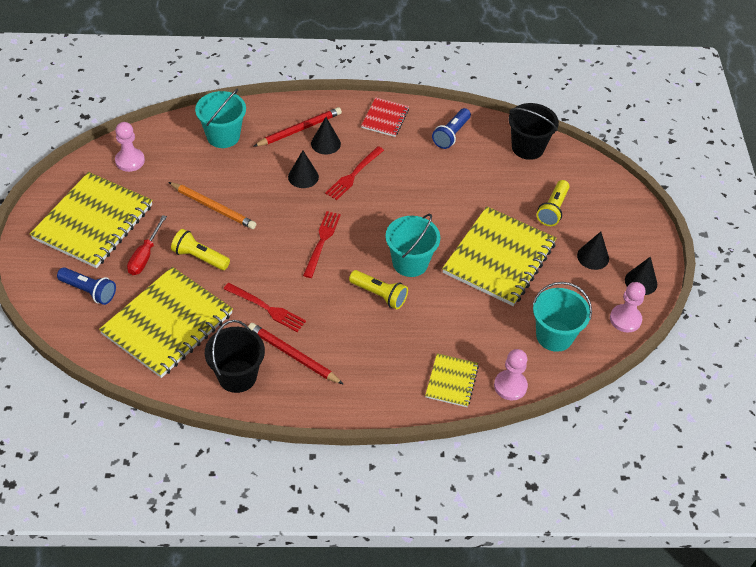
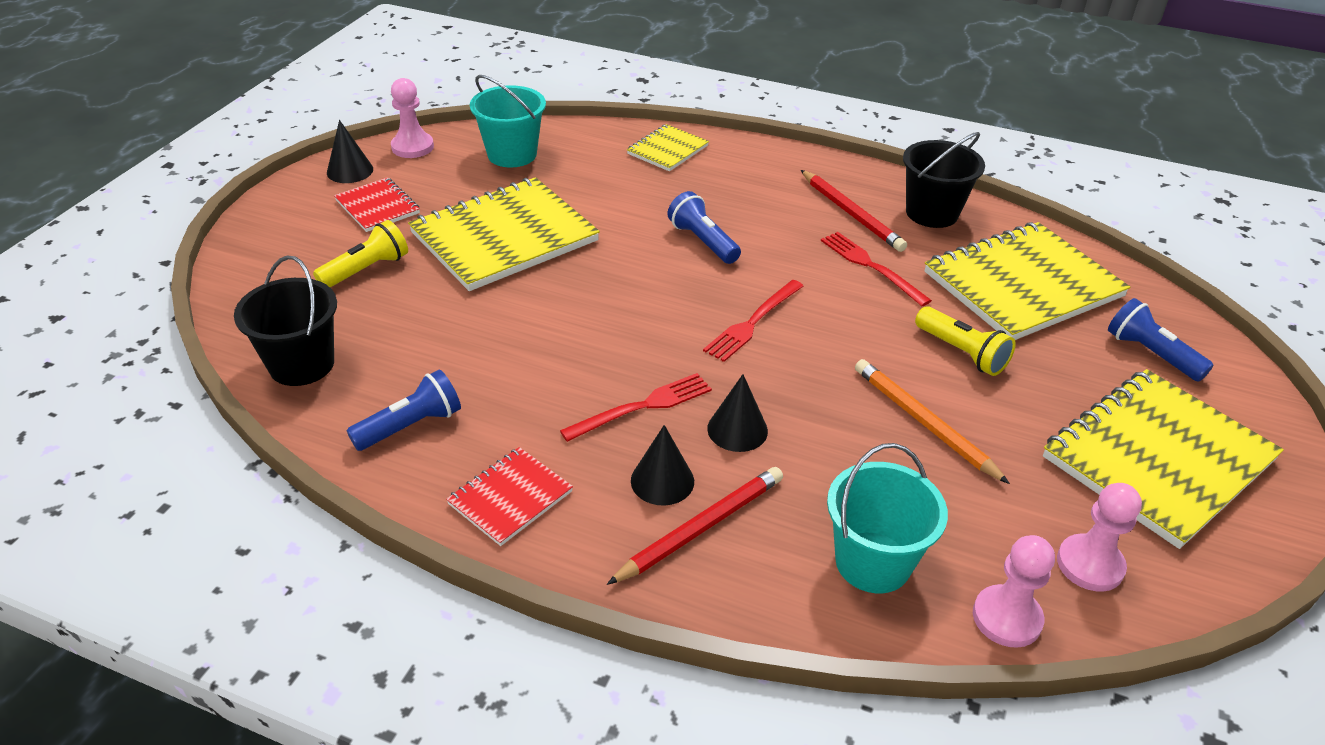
camera: 155 degrees left, 10 degrees down
red screwdriver [127,215,167,275] -> none
red pencil [253,107,342,147] -> red pencil turned 150 degrees clockwise [607,467,783,585]
yellow flashlight [349,270,408,309] -> blue flashlight [668,191,741,264]
turquoise bucket [385,214,440,277] -> none
pink pawn [494,349,528,400] -> pink pawn moved to [973,535,1055,648]
black cone [577,232,609,270] -> red notebook [334,177,420,232]

